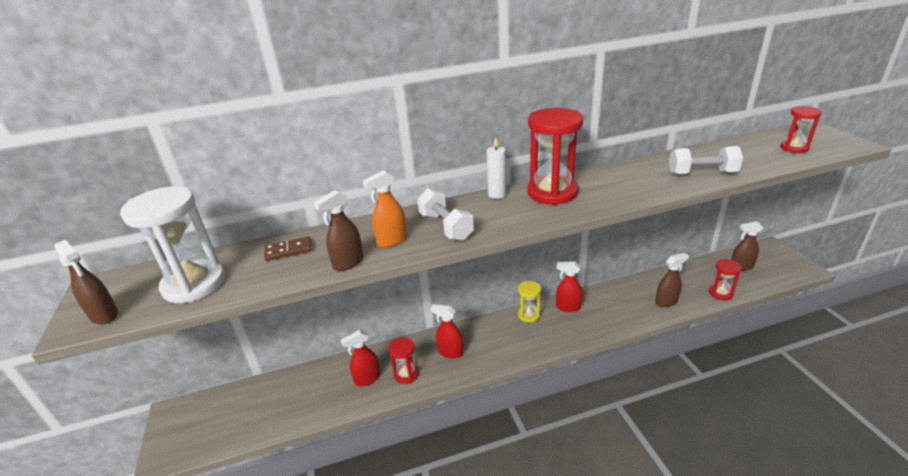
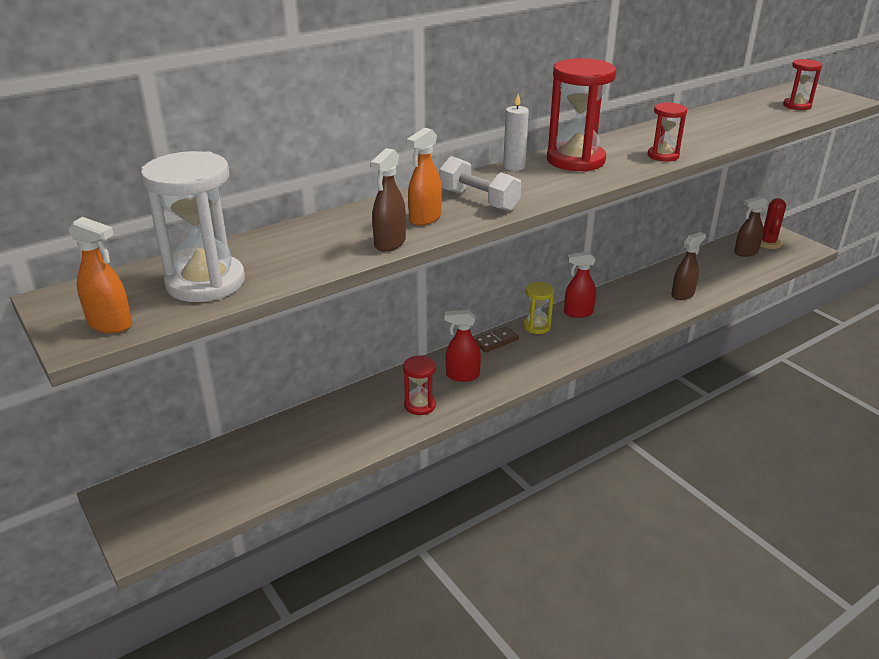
camera: 20 degrees left, 0 degrees up
brown spray bottle [54,240,118,324] -> orange spray bottle [68,217,132,333]
brown domino [264,236,312,261] -> brown domino moved to [475,326,519,353]
red spray bottle [341,330,381,386] -> none
white dumbbell [669,146,743,175] -> none
red hourglass [709,259,742,300] -> red hourglass moved to [648,102,687,162]
none -> red cactus [760,198,786,249]

